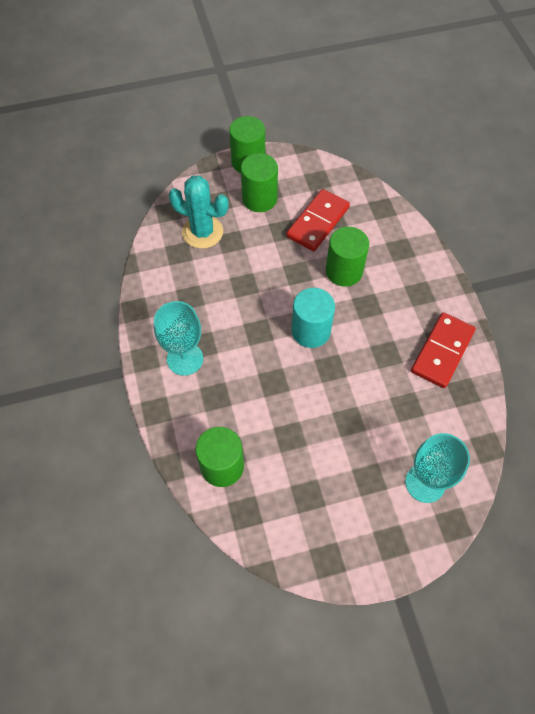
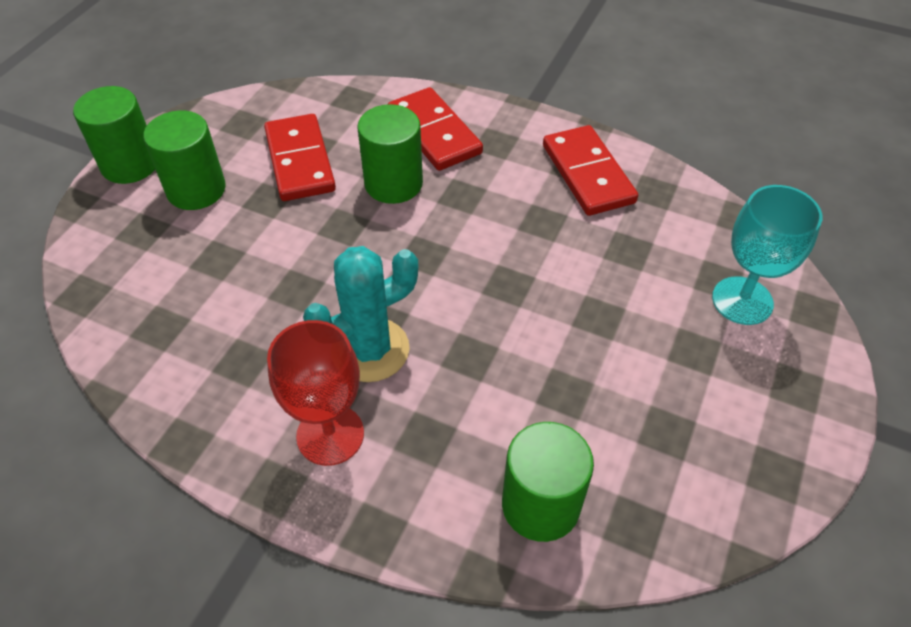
camera: 50 degrees left, 10 degrees down
turquoise goblet [154,301,203,376] -> red goblet [267,320,364,466]
turquoise cactus [168,175,229,249] -> turquoise cactus moved to [303,246,418,382]
turquoise cylinder [292,288,335,348] -> none
none -> red domino [388,87,483,171]

